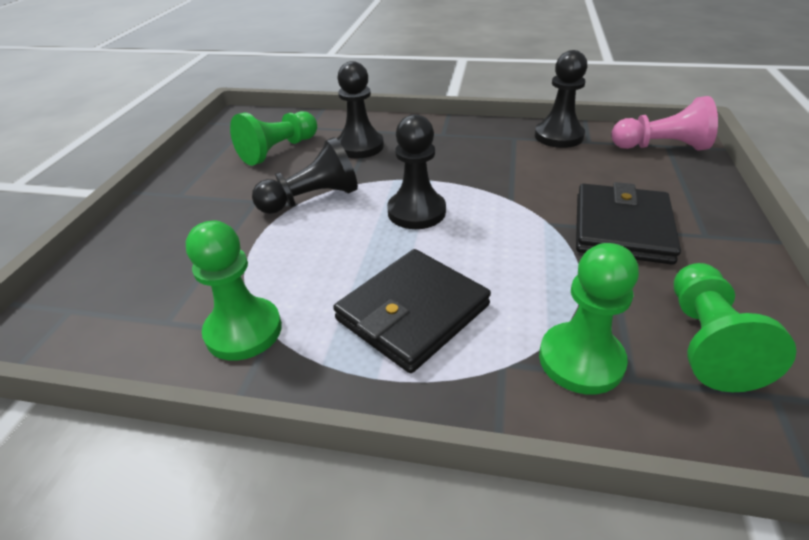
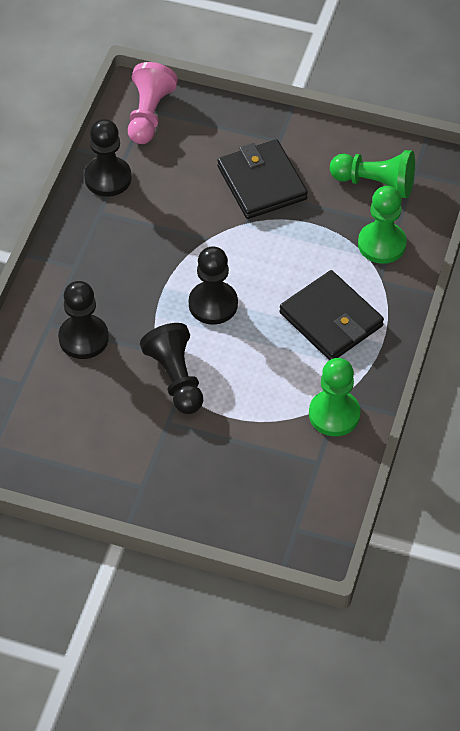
camera: 85 degrees left, 15 degrees up
green pawn [230,111,317,166] -> none
black wallet [576,182,681,264] -> black wallet turned 45 degrees clockwise [217,139,308,219]

